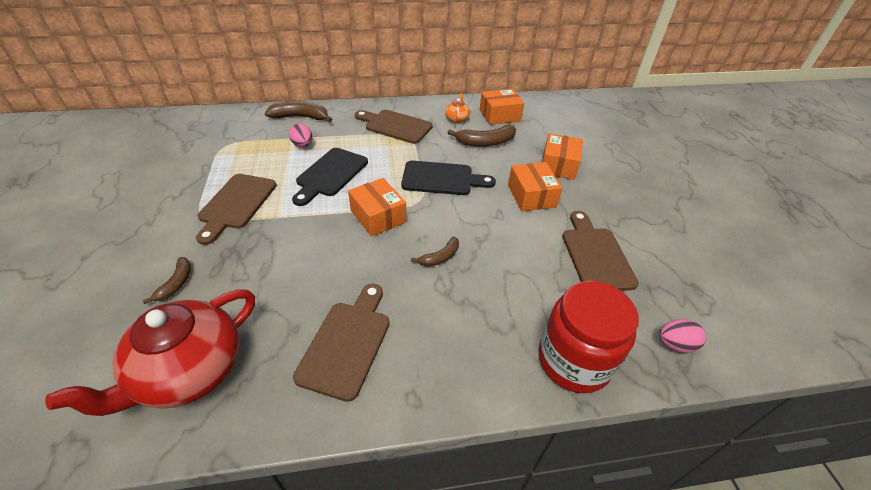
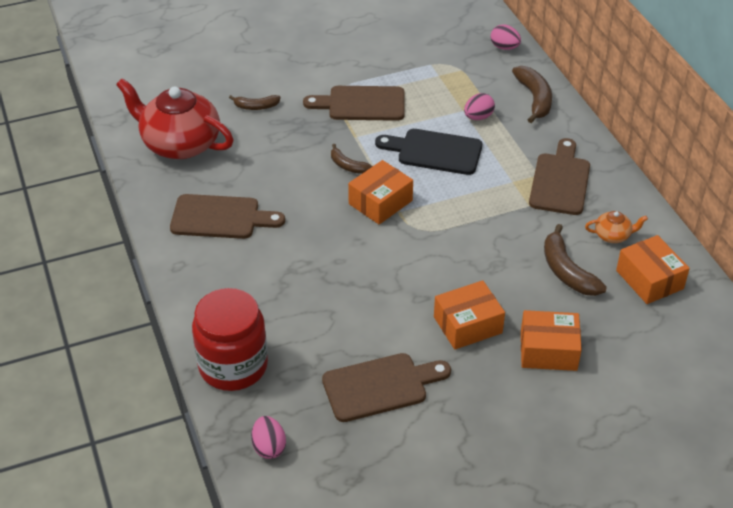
camera: 80 degrees right, 0 degrees up
black cutting board [401,161,496,195] -> none
brown banana [411,236,459,267] -> brown banana moved to [331,144,373,174]
none -> pink egg [491,25,521,50]

